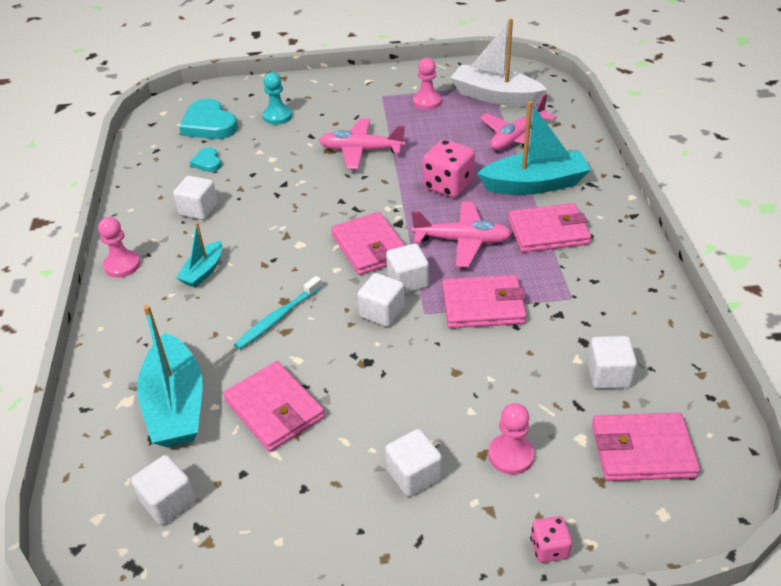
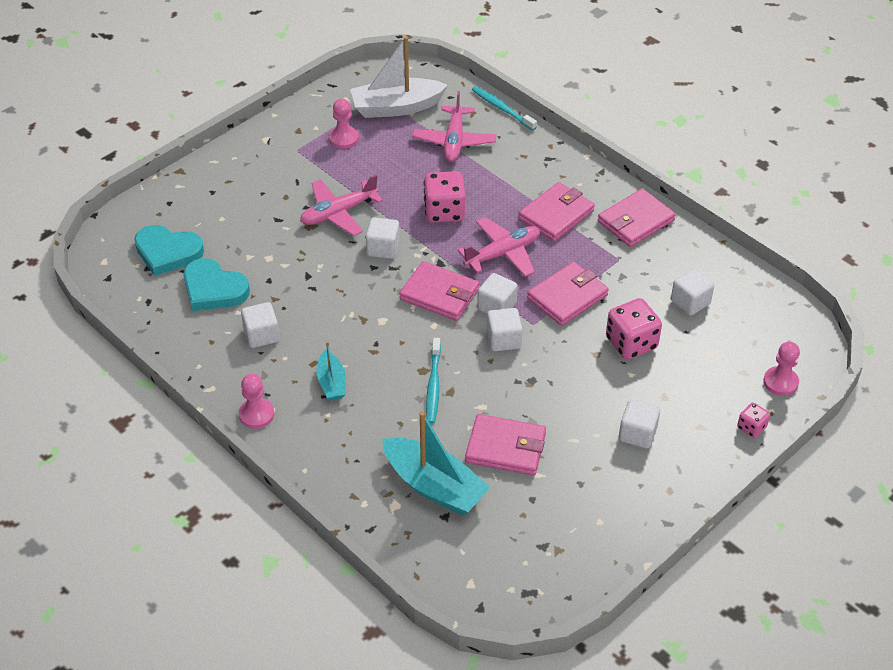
camera: 40 degrees left, 5 degrees up
white cube [131,455,196,525] -> white cube moved to [366,218,400,259]
turquoise heart [190,147,221,172] -> turquoise heart [183,258,250,311], size x1.90
turquoise pawn [263,72,292,125] -> none
turquoise boat [477,101,591,195] -> none
pink pawn [488,403,535,475] -> pink pawn moved to [763,341,800,396]
pink wallet [592,413,700,481] -> pink wallet moved to [598,188,676,247]
none -> turquoise toothbrush [472,86,537,131]
none -> pink dice [606,298,662,360]

